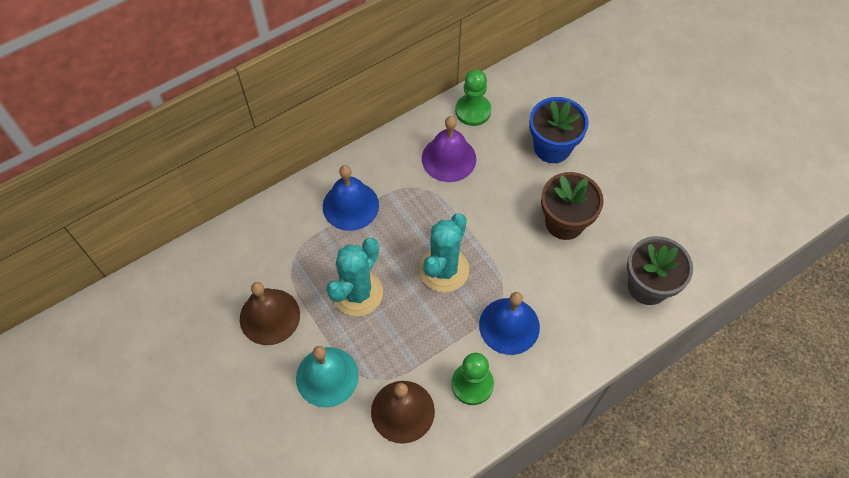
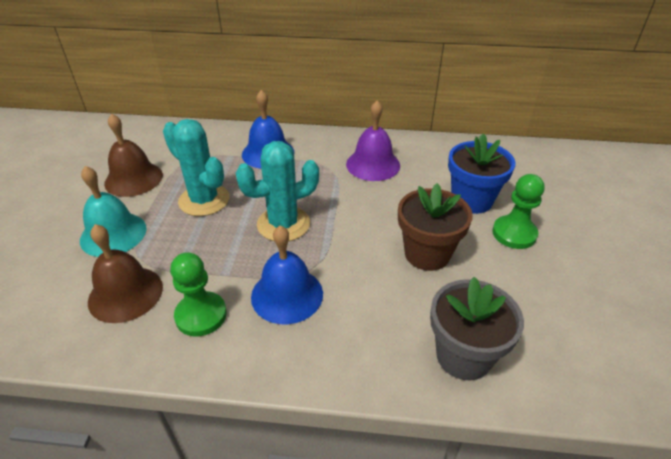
camera: 40 degrees right, 20 degrees down
turquoise cactus [326,238,383,316] -> turquoise cactus turned 60 degrees clockwise [163,119,229,216]
green pawn [455,70,491,126] -> green pawn moved to [492,174,544,249]

